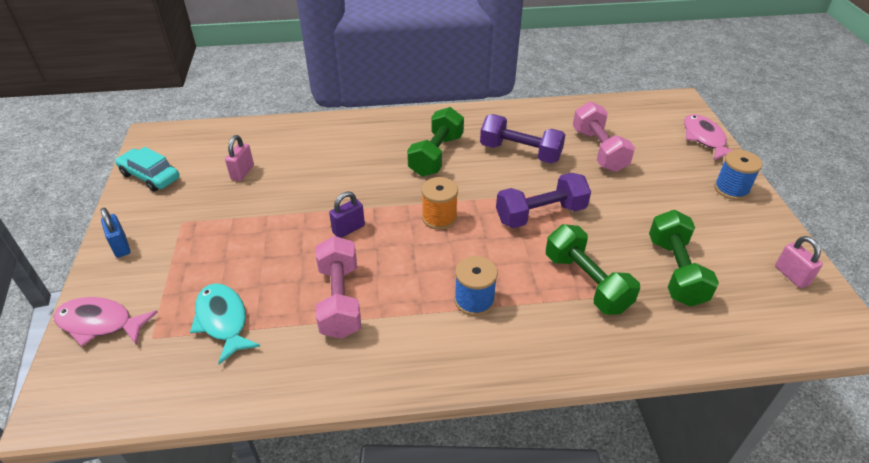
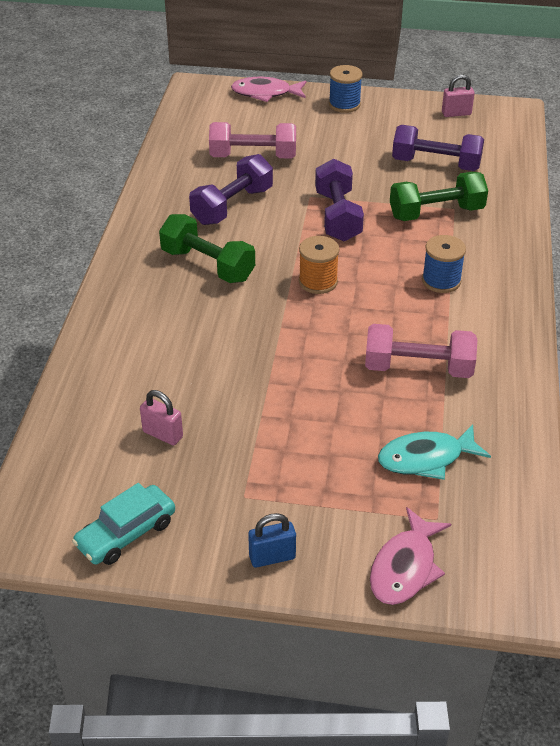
camera: 75 degrees left, 0 degrees up
purple padlock [329,191,365,238] -> none
green dumbbell [649,210,719,307] -> purple dumbbell [392,125,484,171]

